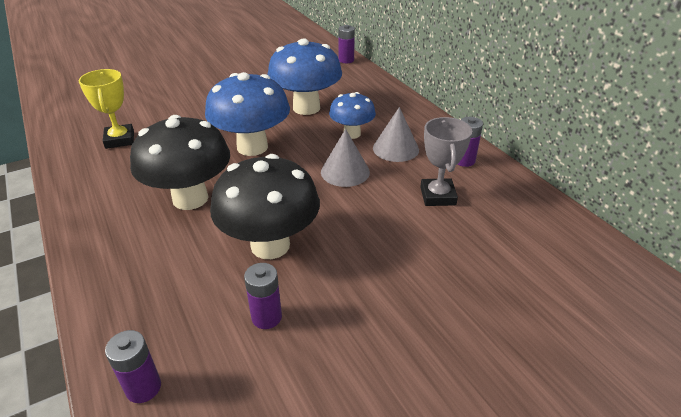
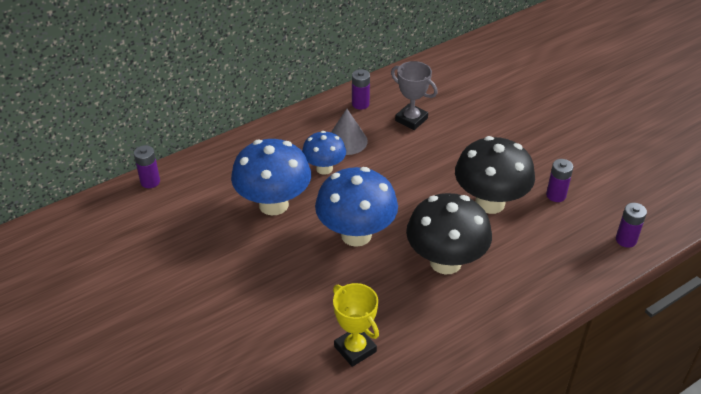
camera: 95 degrees left, 5 degrees up
yellow trophy [79,69,134,149] -> yellow trophy turned 75 degrees clockwise [333,283,379,367]
grey cone [321,129,370,187] -> none
grey trophy [420,117,472,206] -> grey trophy turned 45 degrees clockwise [391,61,438,130]

